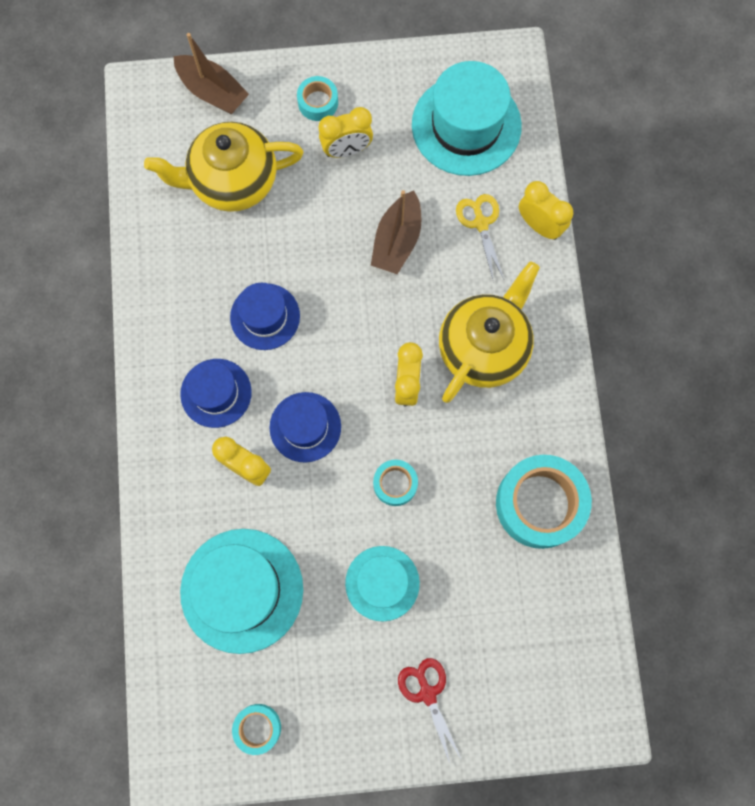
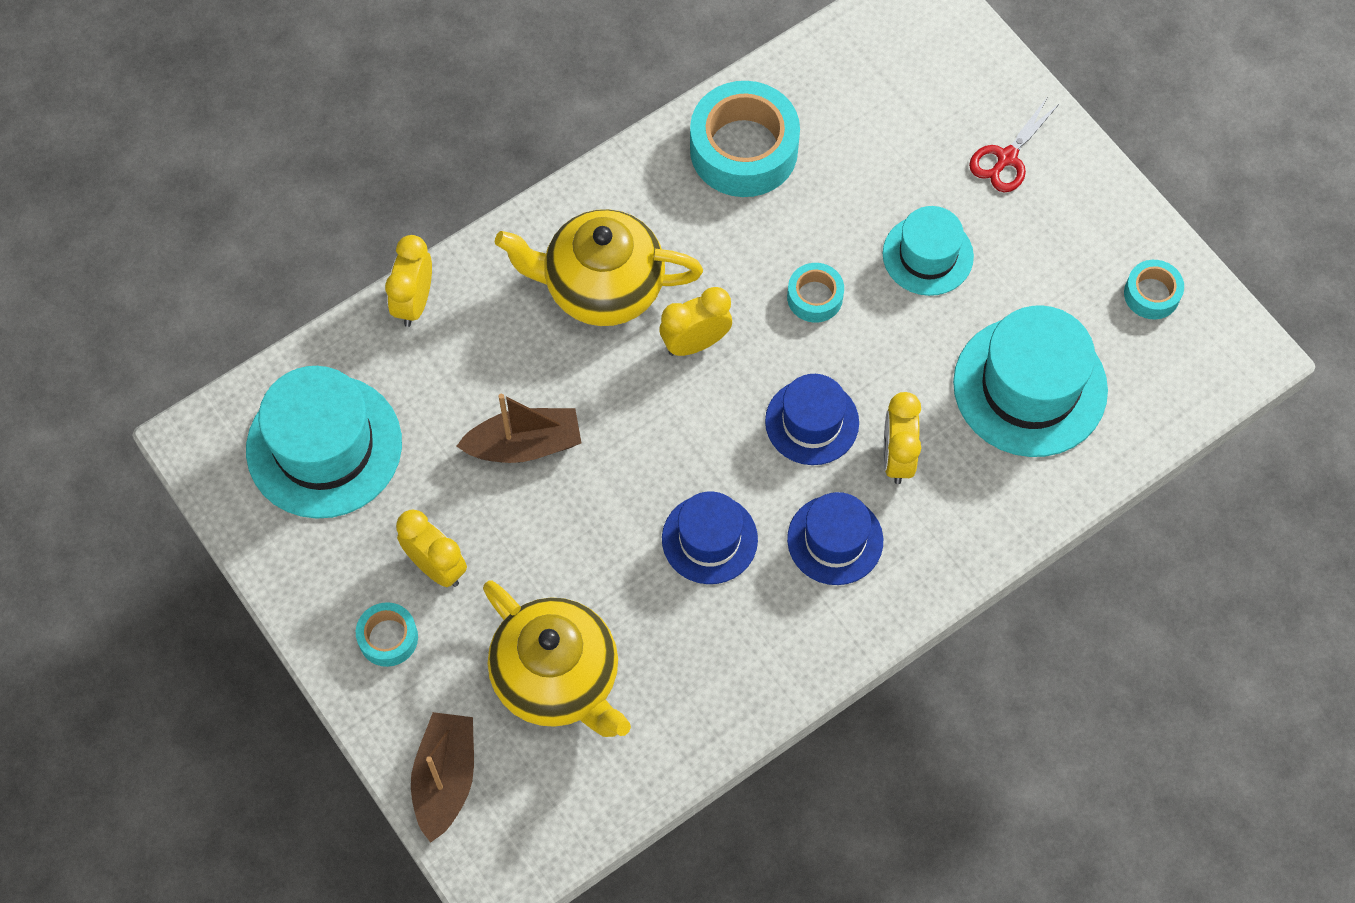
camera: 120 degrees left, 10 degrees down
yellow scissors [456,194,504,279] -> none

